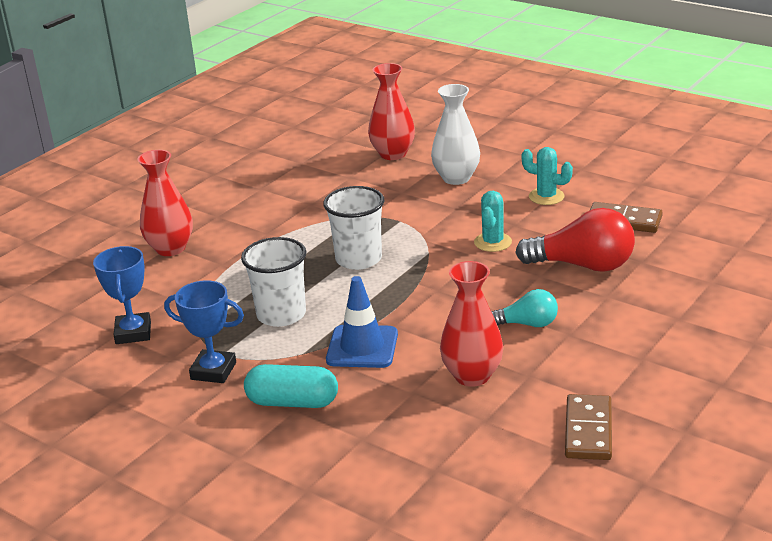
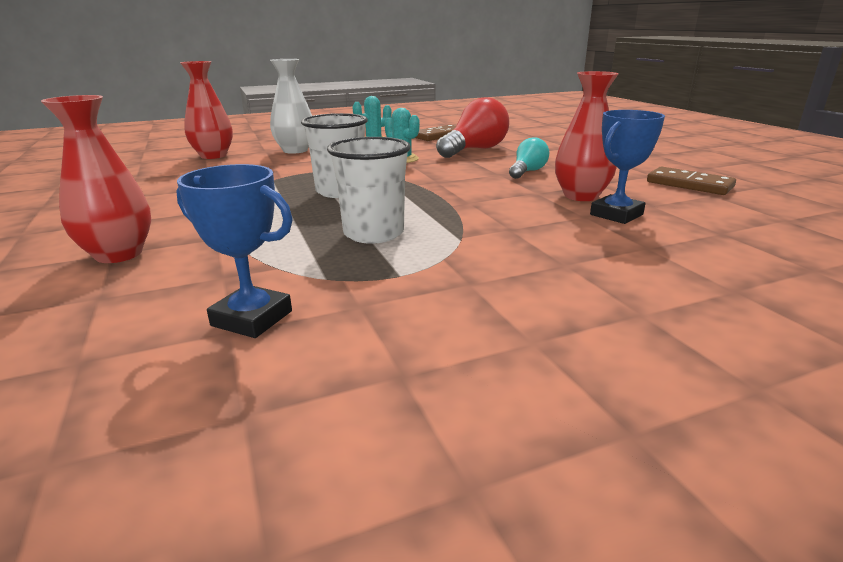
camera: 60 degrees left, 5 degrees down
blue trophy [164,280,244,383] -> blue trophy moved to [590,110,665,224]
turquoise capsule [244,364,338,408] -> none
blue traffic cone [326,276,398,368] -> none

